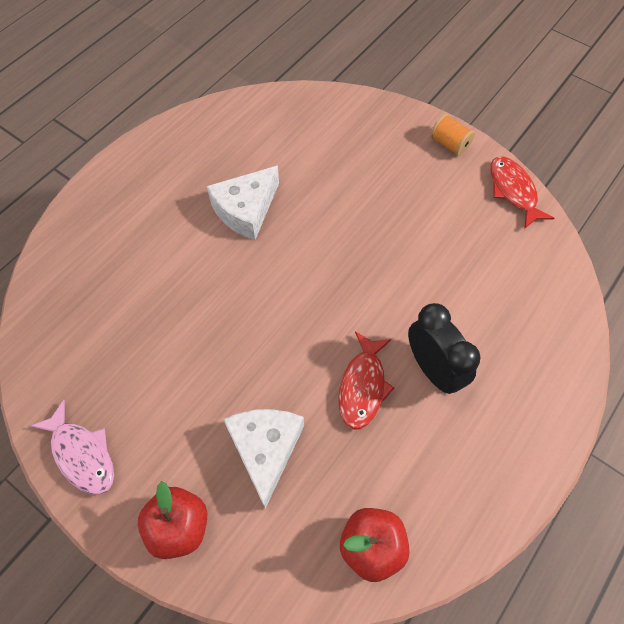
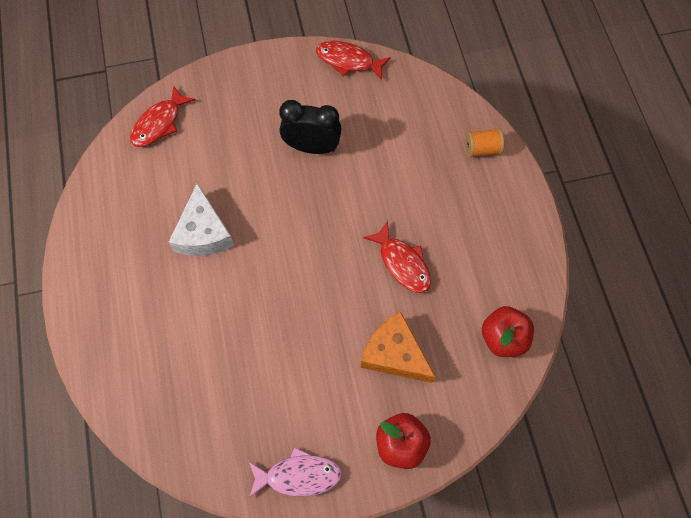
camera: 50 degrees left, 5 degrees up
white cheese [223,409,304,509] -> orange cheese [361,312,435,383]
black clock [408,303,480,394] -> black clock moved to [279,100,342,154]
orange spool [430,114,475,156] -> orange spool moved to [465,128,504,158]
none -> red fish [130,86,195,147]

